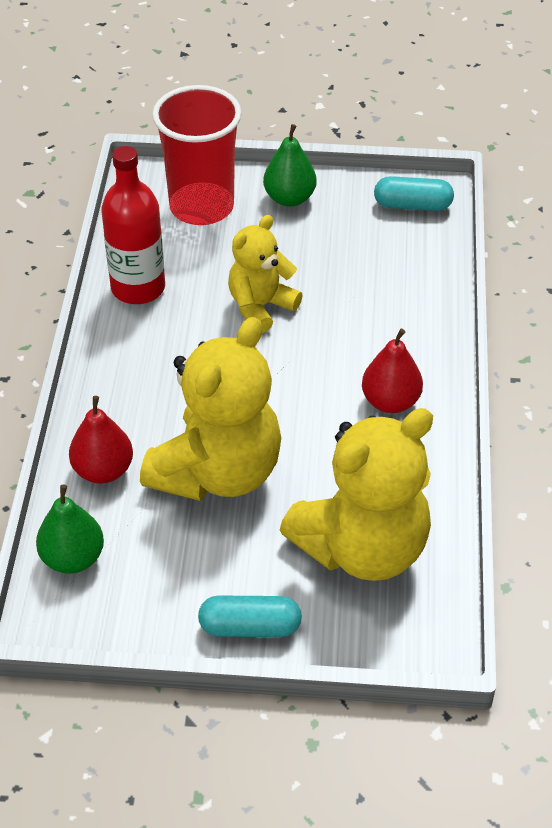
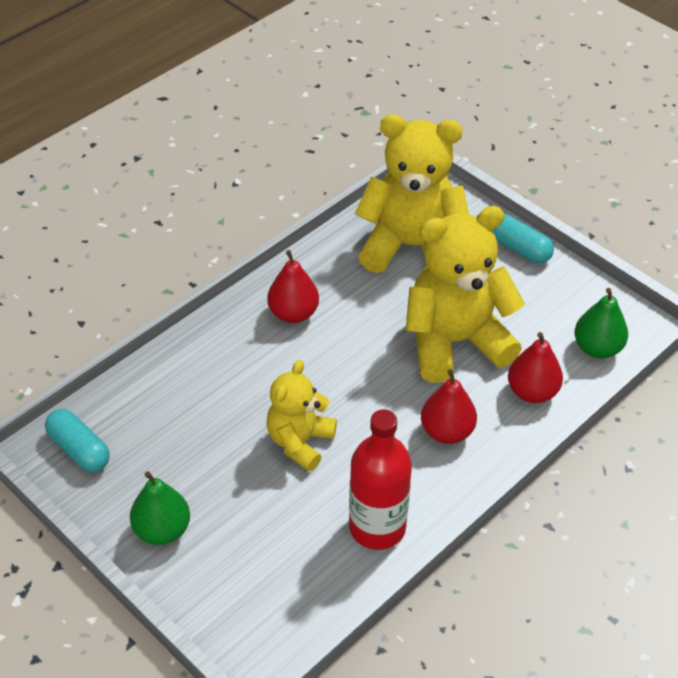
camera: 140 degrees left, 0 degrees up
red cup [152,85,242,225] -> none
yellow teddy bear [228,215,303,333] -> yellow teddy bear turned 120 degrees clockwise [267,360,337,471]
none -> red pear [421,369,477,444]

